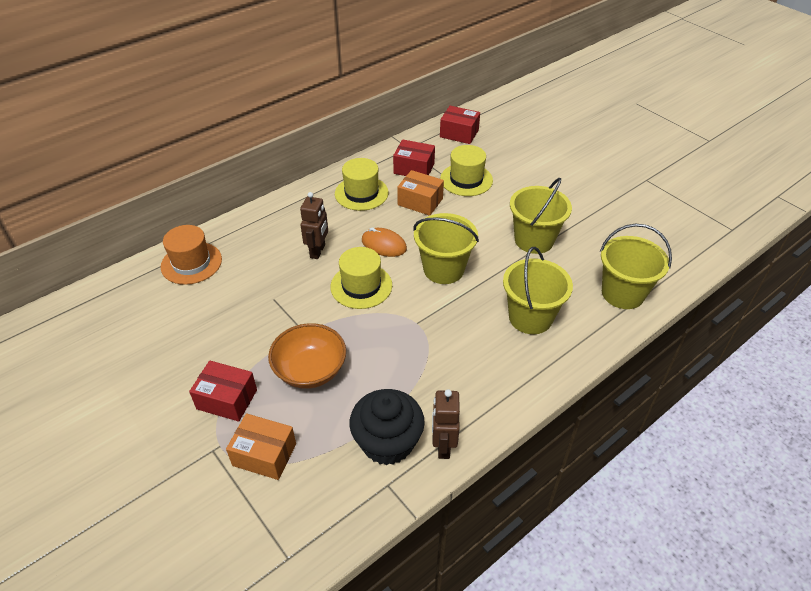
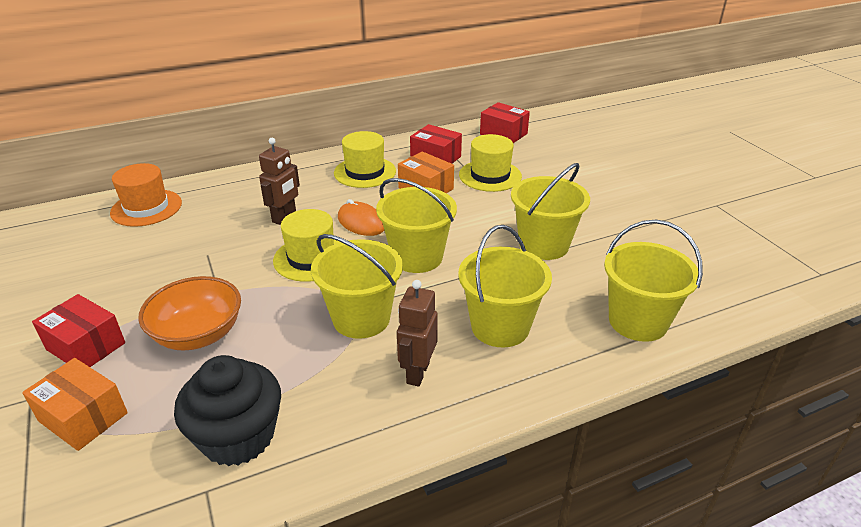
camera: 15 degrees right, 10 degrees down
brown robot [432,389,460,459] -> brown robot moved to [397,280,438,387]
none -> yellow bucket [311,234,403,339]

